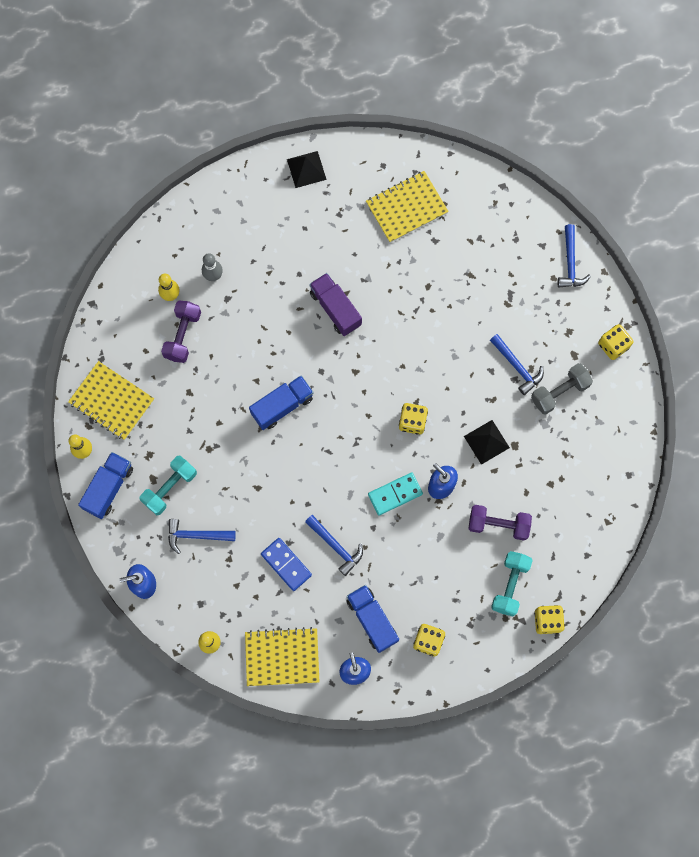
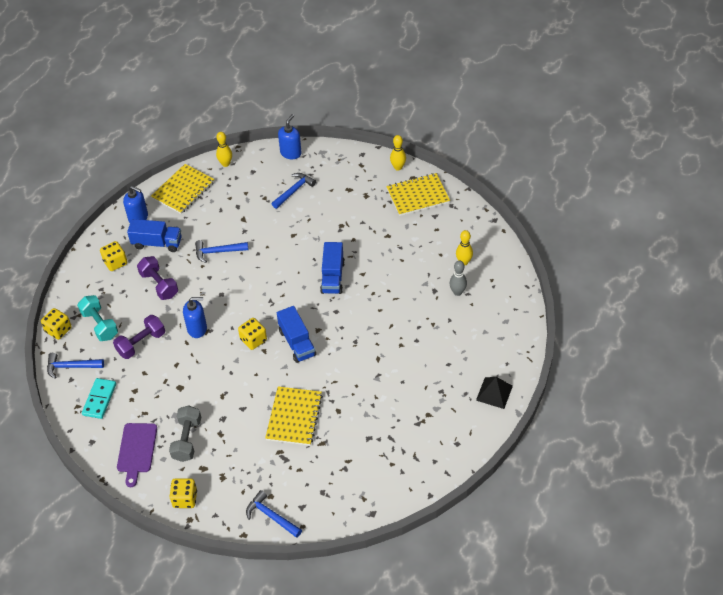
camera: 130 degrees right, 25 degrees down
blue truck [78,452,133,519] -> blue truck moved to [277,306,316,363]
turquoise dumbbell [139,455,197,515] -> none
purple dumbbell [161,301,201,363] -> purple dumbbell moved to [137,256,178,300]
blue domino [261,538,312,591] -> none
purple truck [309,273,362,336] -> none
yellow notebook [366,171,449,243] -> yellow notebook moved to [265,386,323,446]
turquoise domino [368,472,423,515] -> turquoise domino moved to [82,378,116,419]
black pyramid [464,420,510,465] -> none
blue hammer [490,334,544,395] -> blue hammer moved to [47,353,104,379]
none -> purple cutting board [117,423,157,487]

